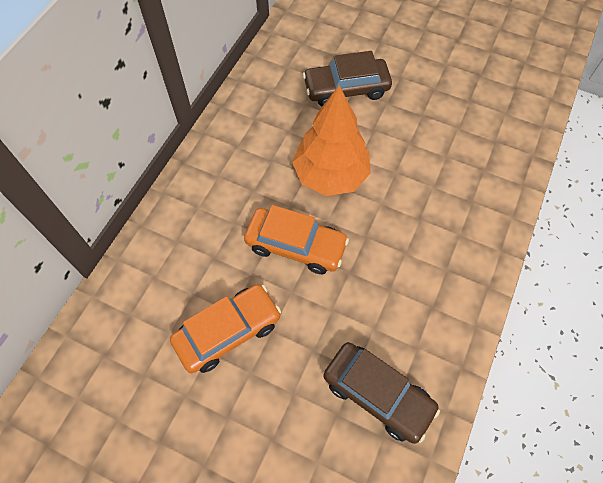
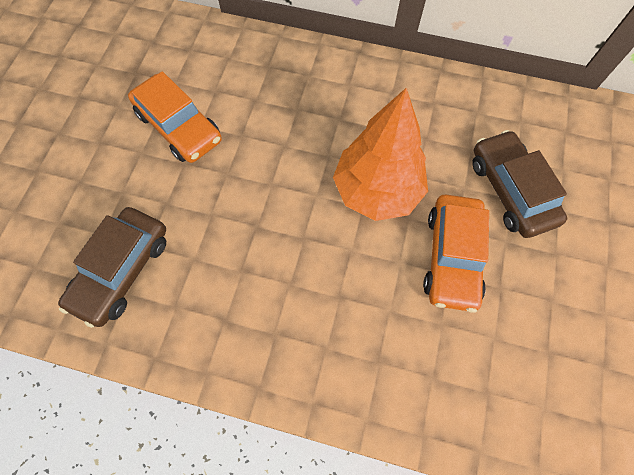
camera: 80 degrees right, 5 degrees up
orange car [244,205,349,274] -> orange car moved to [423,195,489,313]

